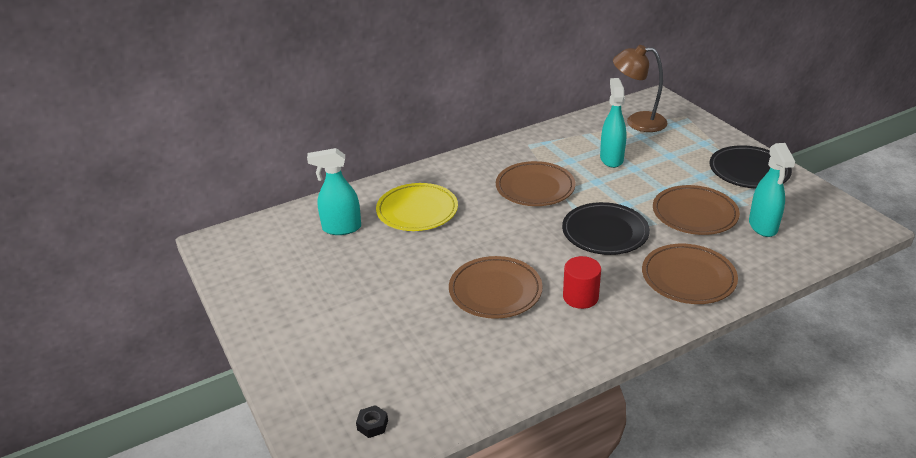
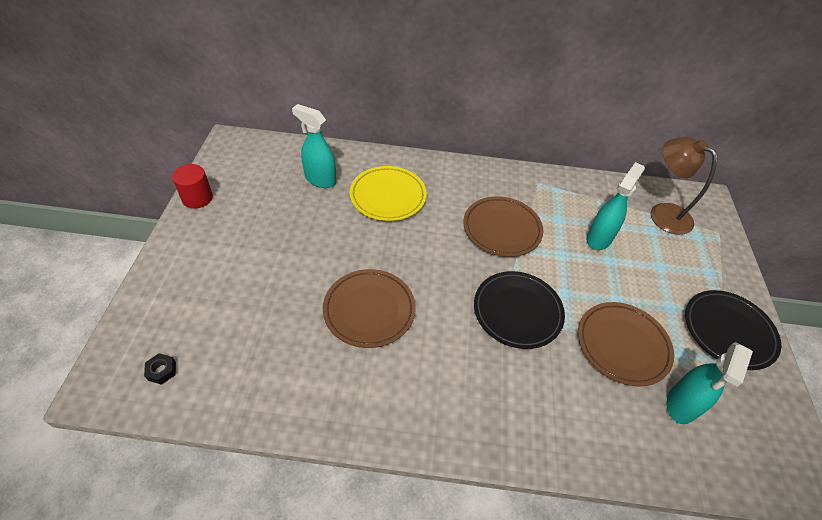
camera: 30 degrees right, 15 degrees up
red cylinder [563,256,601,309] -> red cylinder moved to [172,164,213,209]
brown plate [642,244,738,304] -> none

